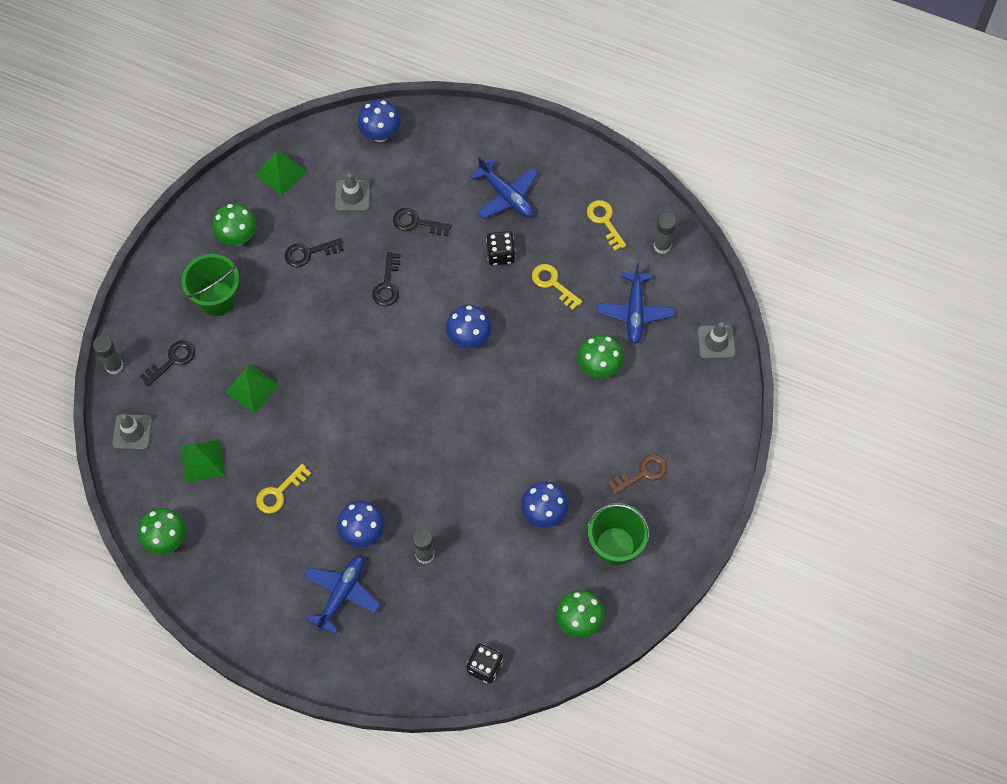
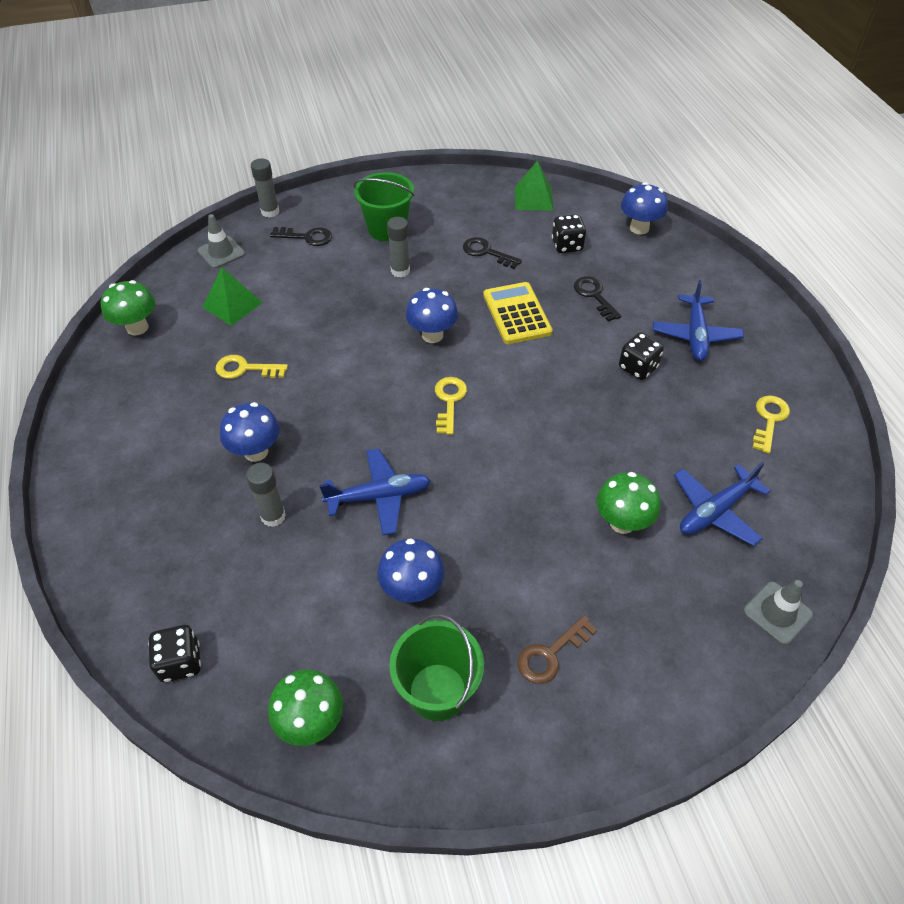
camera: 50 degrees right, 15 degrees down
green mushroom [212,203,257,246] -> none
green pyramid [225,364,279,414] -> none
blue plane [304,555,380,635] -> blue plane moved to [319,449,431,536]
grey traffic cone [335,173,370,211] -> black dice [552,214,586,253]
black key [372,252,400,306] -> yellow calculator [483,282,552,344]
blue mushroom [446,305,491,348] -> blue mushroom moved to [406,288,458,343]
yellow key [532,264,582,310] -> yellow key moved to [435,377,467,435]
brown key [608,454,667,495] -> brown key turned 120 degrees clockwise [517,615,597,684]
grey glue stick [654,213,676,254] -> grey glue stick moved to [387,217,410,278]

